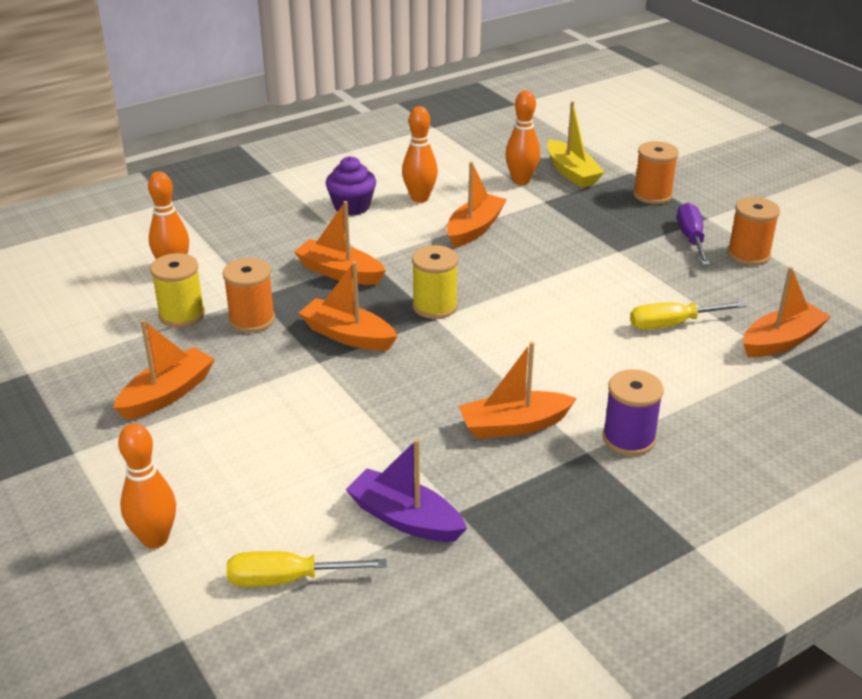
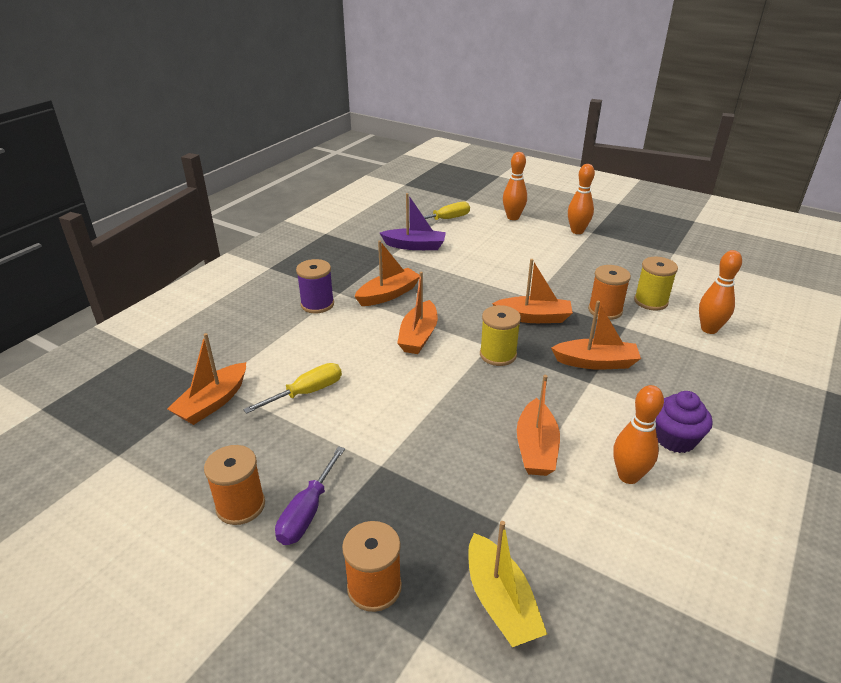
camera: 155 degrees right, 0 degrees up
orange boat [113,319,215,420] -> orange boat moved to [397,272,438,354]
orange bowling pin [505,90,540,185] -> orange bowling pin moved to [568,164,595,234]
yellow boat [547,101,604,188] -> yellow boat turned 150 degrees counterclockwise [468,521,547,647]
purple screwdriver [677,202,710,265] -> purple screwdriver turned 45 degrees clockwise [275,446,345,545]

